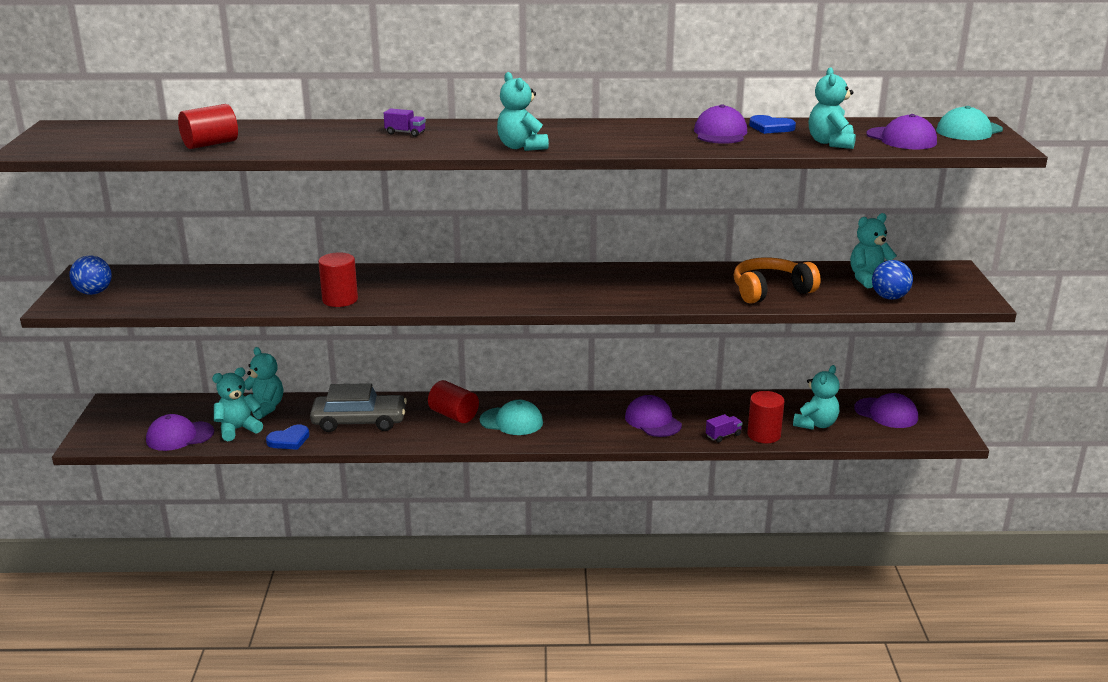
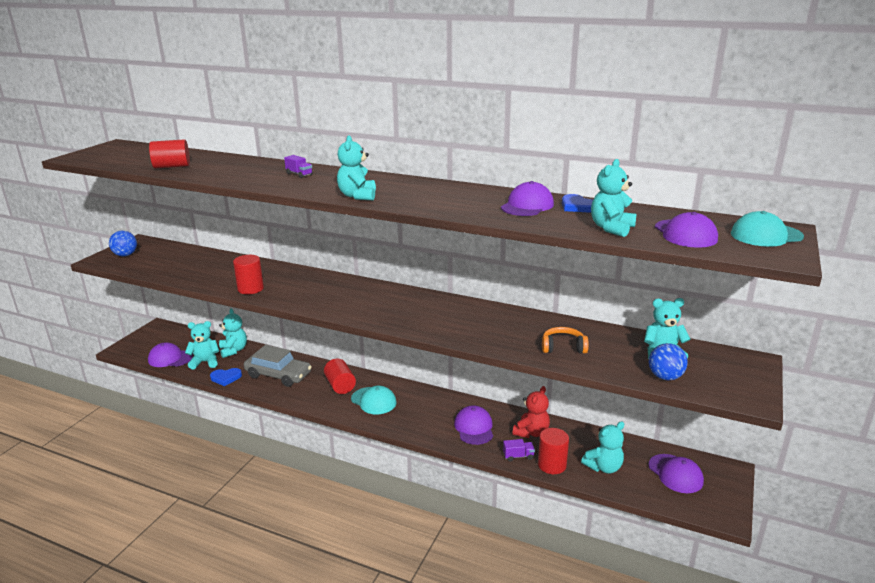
camera: 25 degrees right, 0 degrees up
orange headphones [733,257,821,304] -> orange headphones [542,327,589,354], size x0.65
none -> red teddy bear [513,386,550,438]

